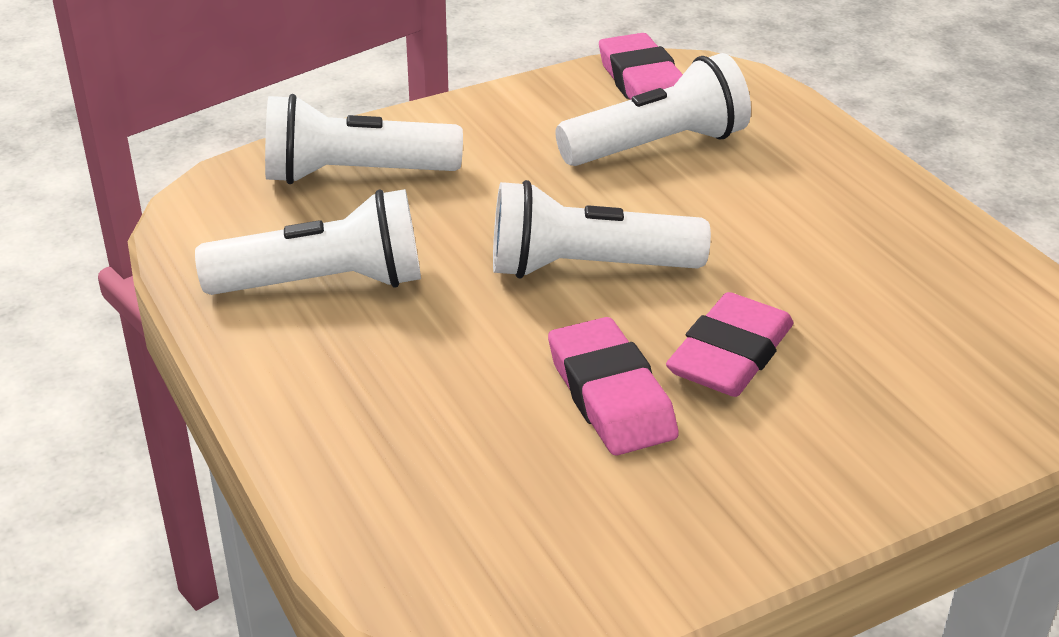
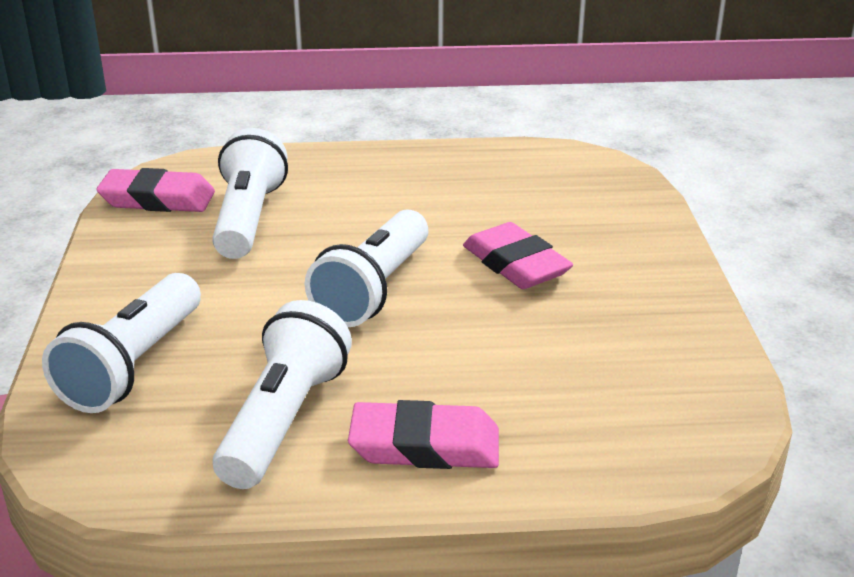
camera: 65 degrees left, 5 degrees down
pink eraser [548,317,679,456] -> pink eraser moved to [348,400,499,469]

